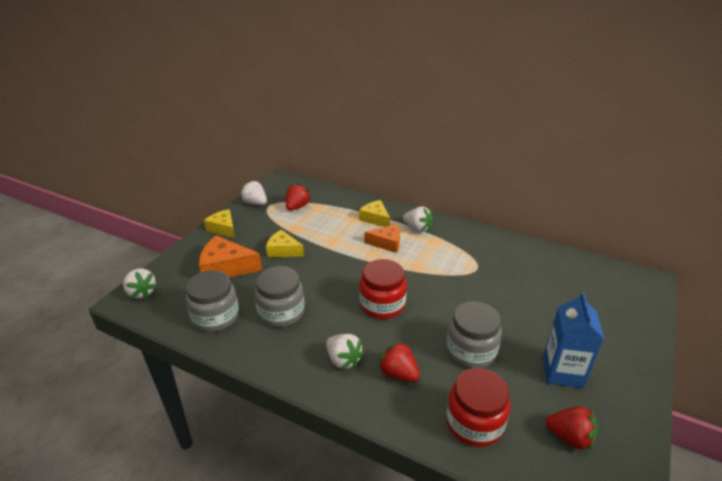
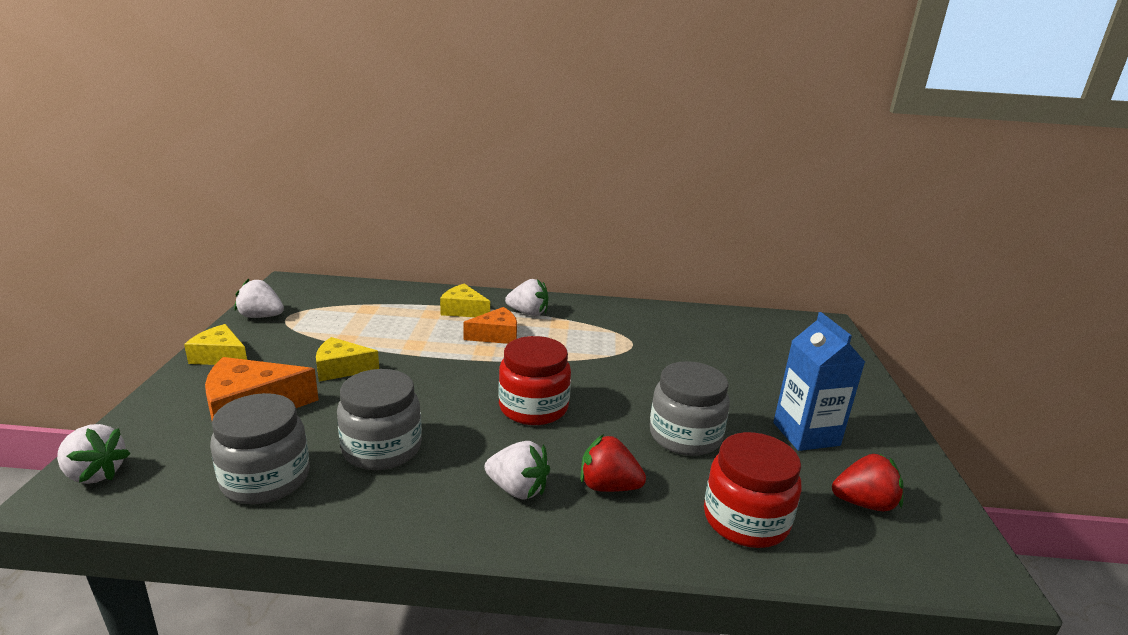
camera: 25 degrees left, 10 degrees down
red strawberry [286,183,311,211] -> none

